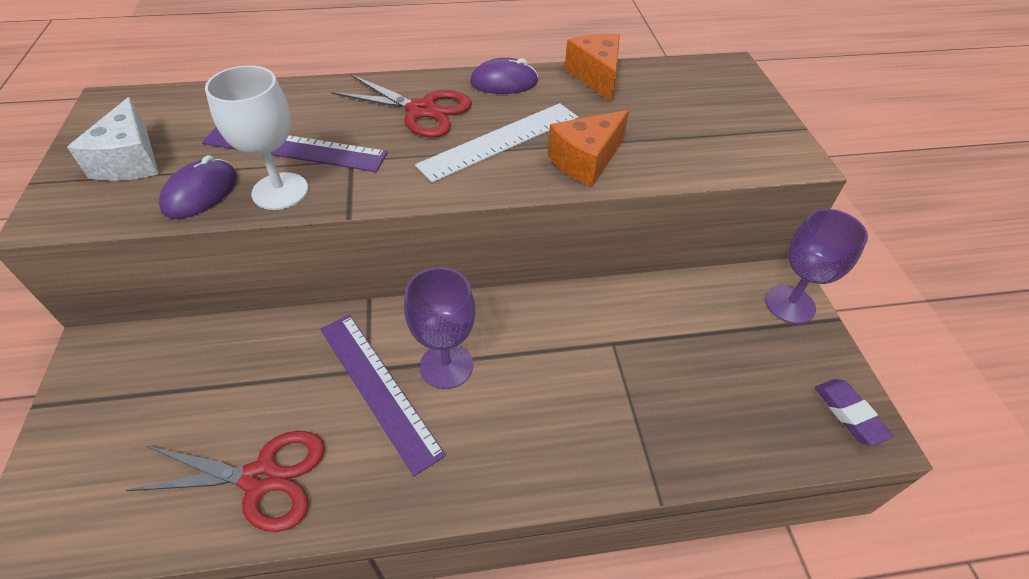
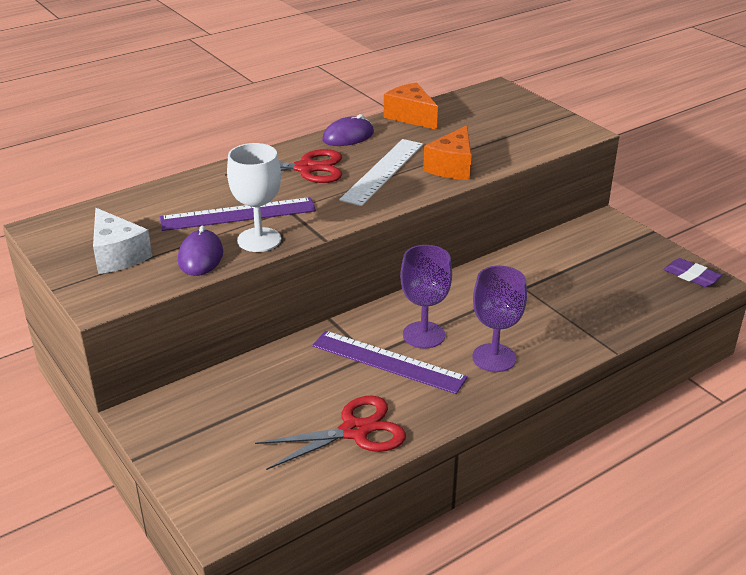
camera: 25 degrees left, 15 degrees down
purple goblet [766,209,868,324] -> purple goblet moved to [472,266,527,372]

